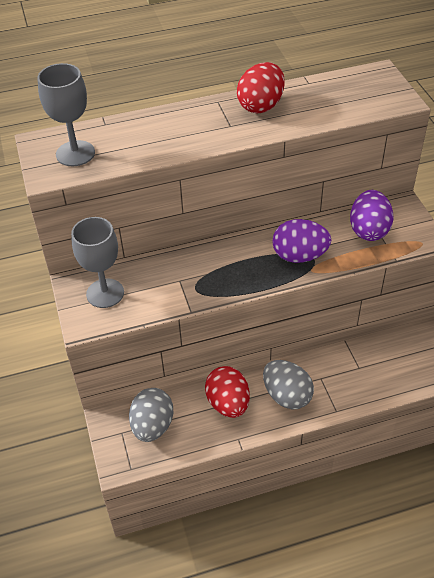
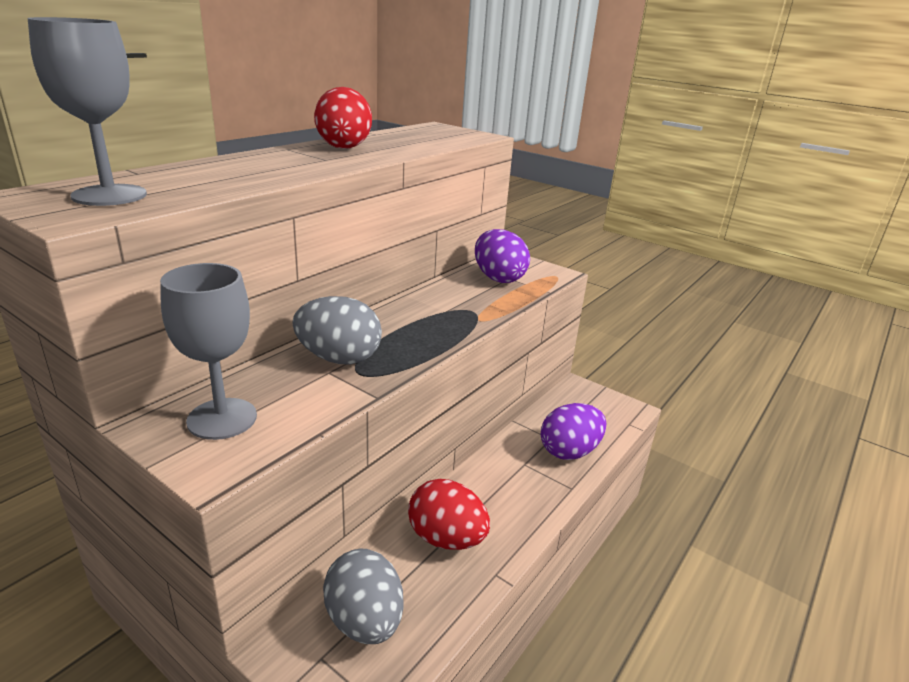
camera: 40 degrees left, 20 degrees down
grey egg [263,360,314,409] -> grey egg moved to [293,296,382,364]
purple egg [272,219,331,263] -> purple egg moved to [541,403,606,460]

